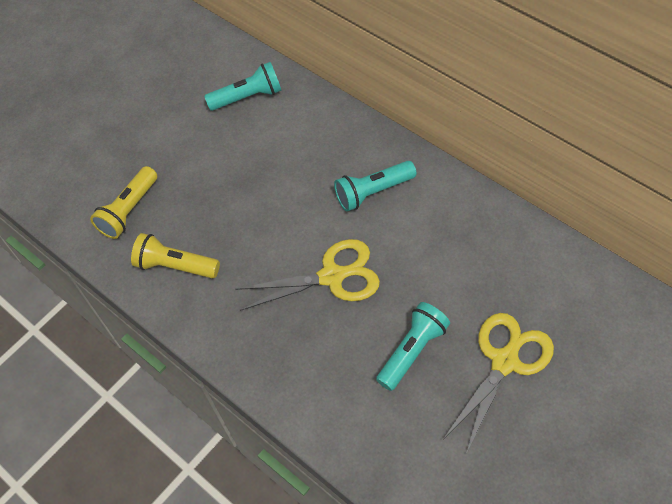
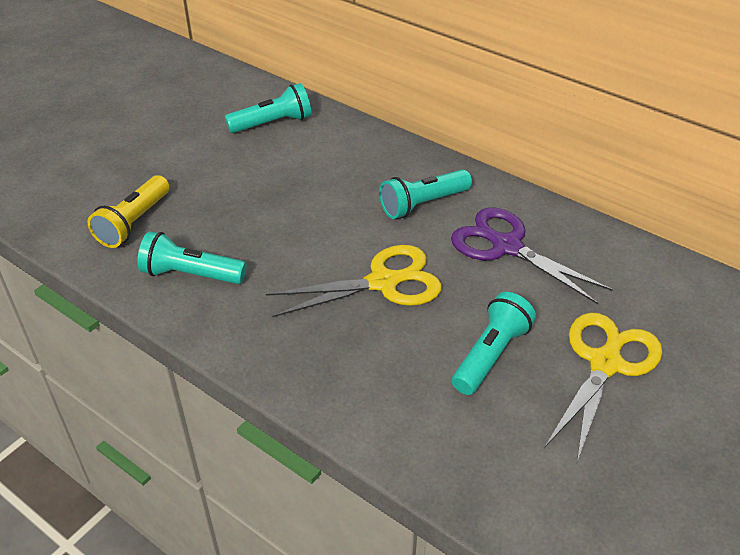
camera: 10 degrees left, 15 degrees down
yellow flashlight [131,233,220,278] -> turquoise flashlight [137,231,247,284]
none -> purple scissors [451,208,613,304]

